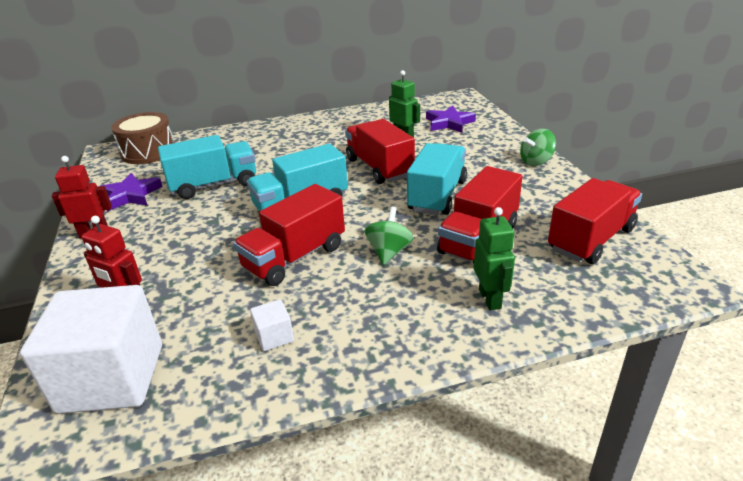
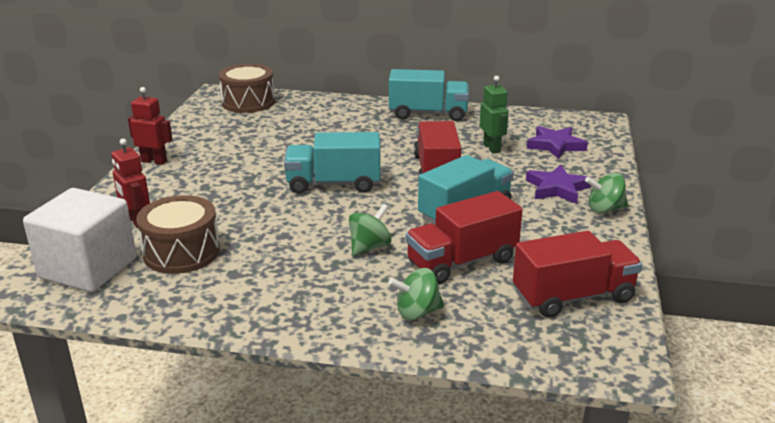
camera: 25 degrees right, 5 degrees down
purple star [100,173,163,212] -> purple star moved to [526,164,592,204]
turquoise truck [158,135,256,199] -> turquoise truck moved to [389,69,469,121]
red truck [233,184,345,286] -> none
white cube [250,299,294,351] -> none
green robot [474,207,515,310] -> green spinning top [389,268,444,320]
none -> brown drum [136,195,220,274]

